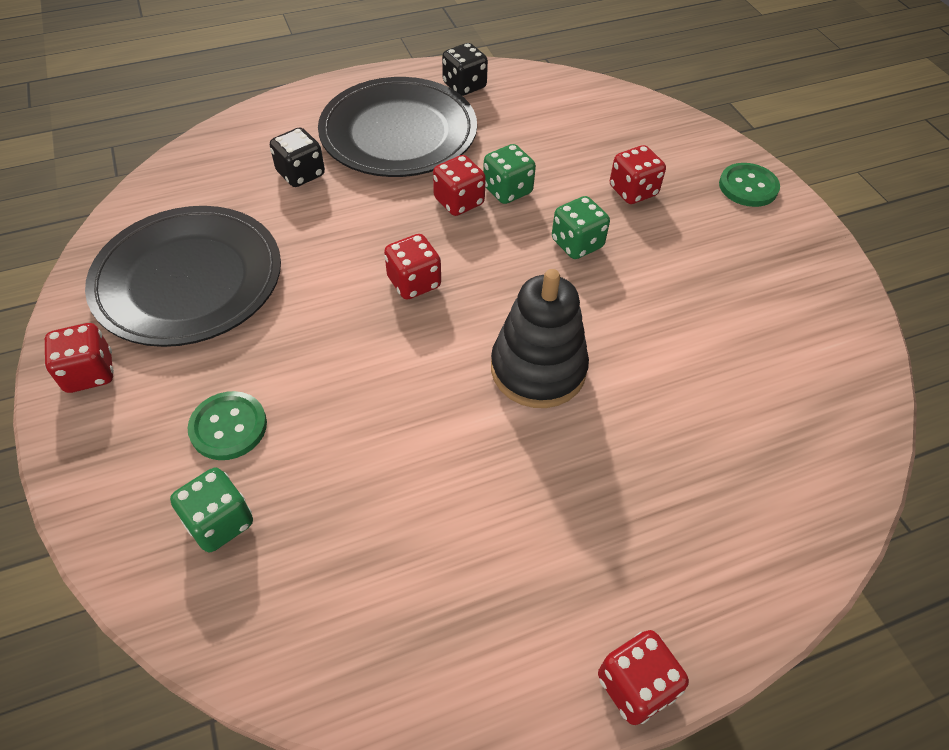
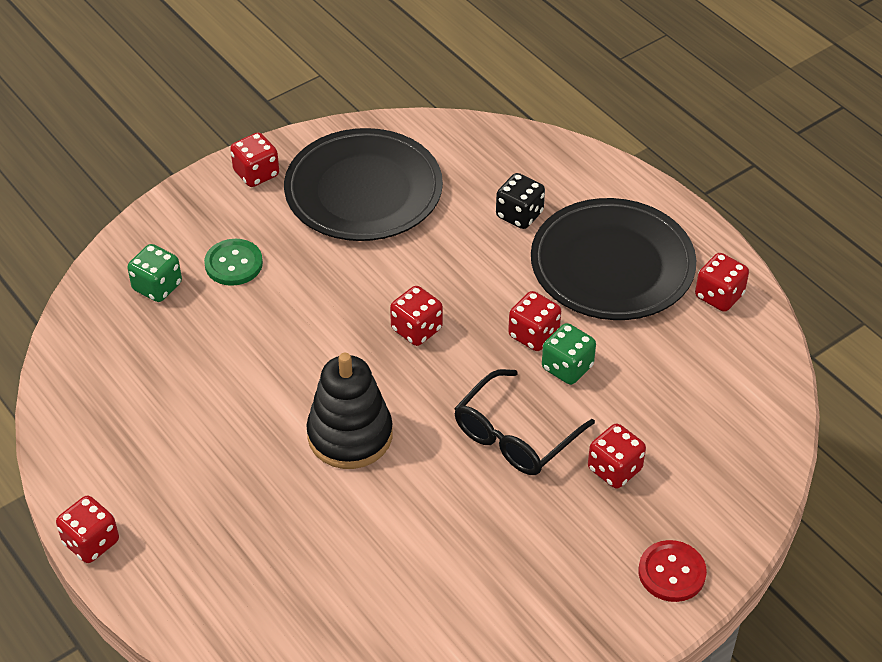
camera: 75 degrees right, 5 degrees down
black dice [442,43,488,96] -> red dice [695,253,749,312]
green dice [552,196,610,259] -> black glasses [454,369,595,475]
green button [719,163,780,207] -> red button [638,540,707,602]

